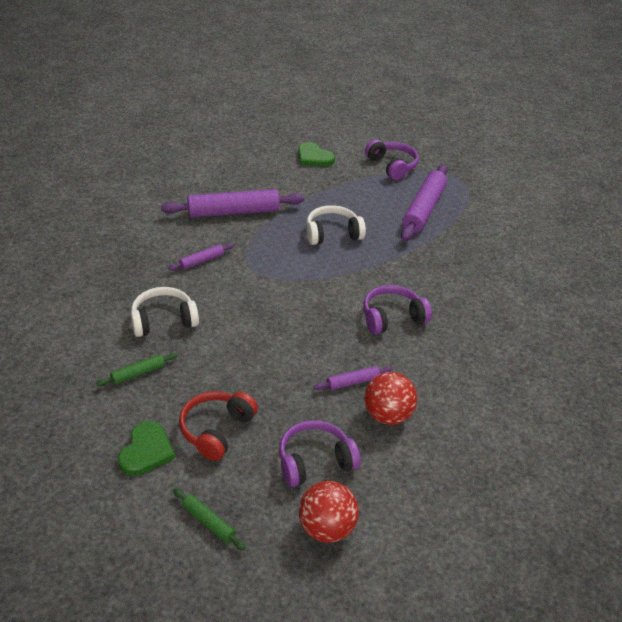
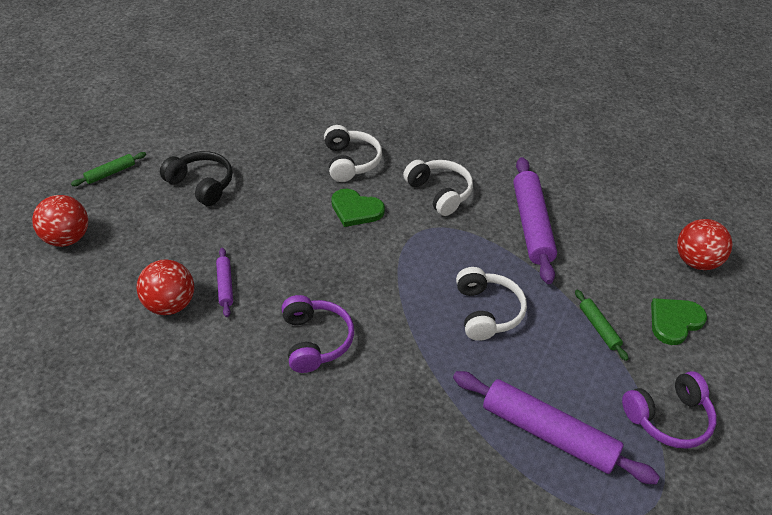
camera: 100 degrees right, 5 degrees up
green rolling pin [96,353,178,386] -> green rolling pin moved to [575,290,629,361]
green heart [118,421,175,476] -> green heart moved to [331,189,385,227]
purple rolling pin [168,243,234,271] -> white headphones [403,160,473,216]
red headphones [179,391,258,461] -> black headphones [160,151,233,206]
purple headphones [279,420,361,487] -> none
none -> red ball [677,219,732,270]

